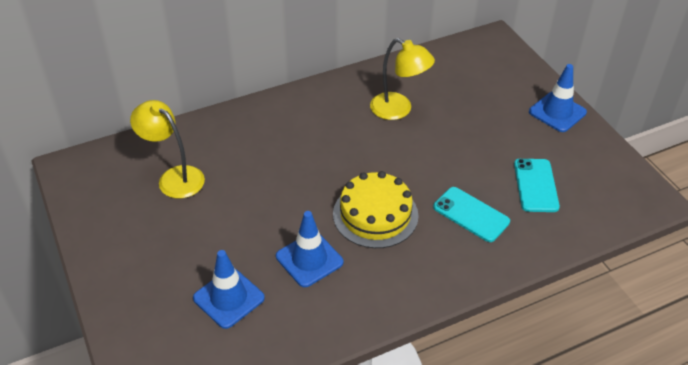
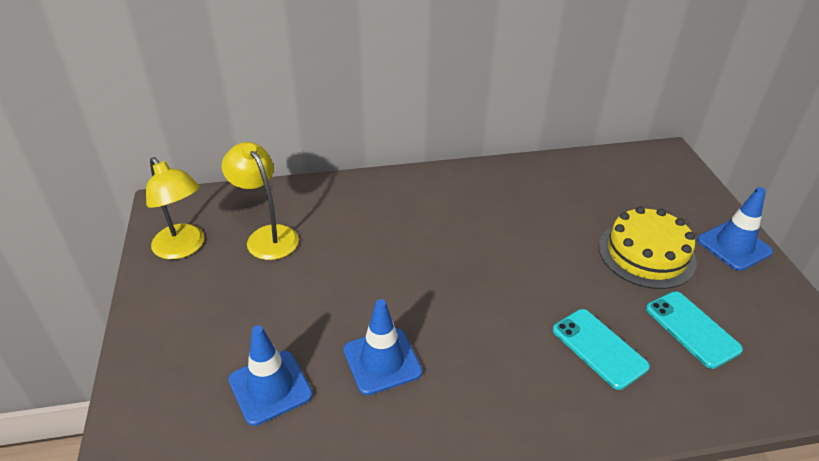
camera: 15 degrees right, 5 degrees down
yellow cake [333,171,419,248] -> yellow cake moved to [599,206,697,289]
yellow lamp [370,38,435,120] -> yellow lamp moved to [146,157,204,259]
turquoise phone [514,159,560,212] -> turquoise phone turned 45 degrees counterclockwise [646,291,743,369]

